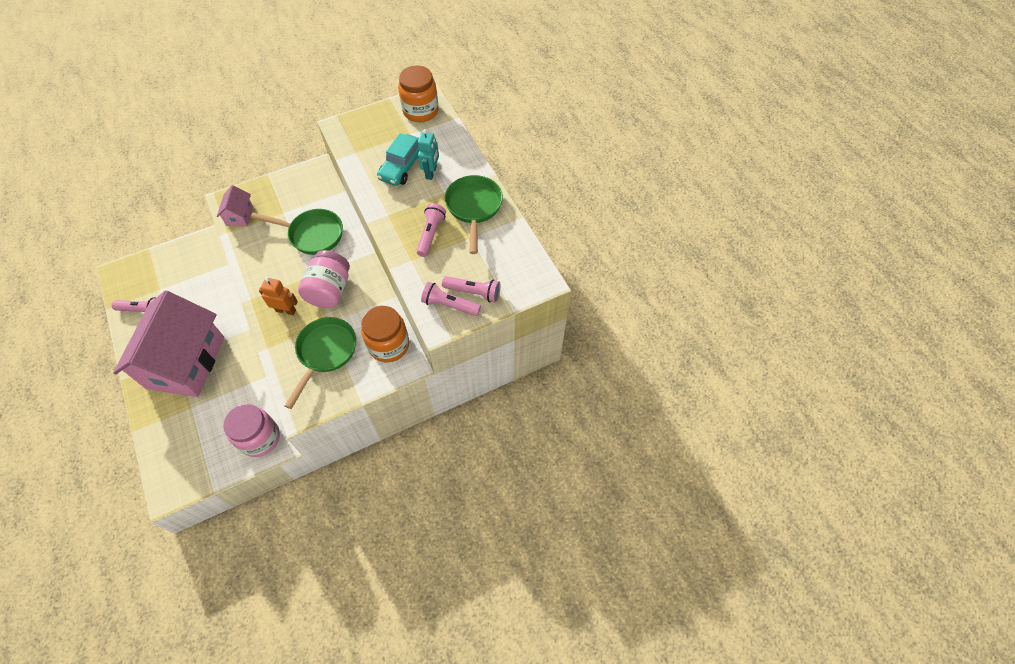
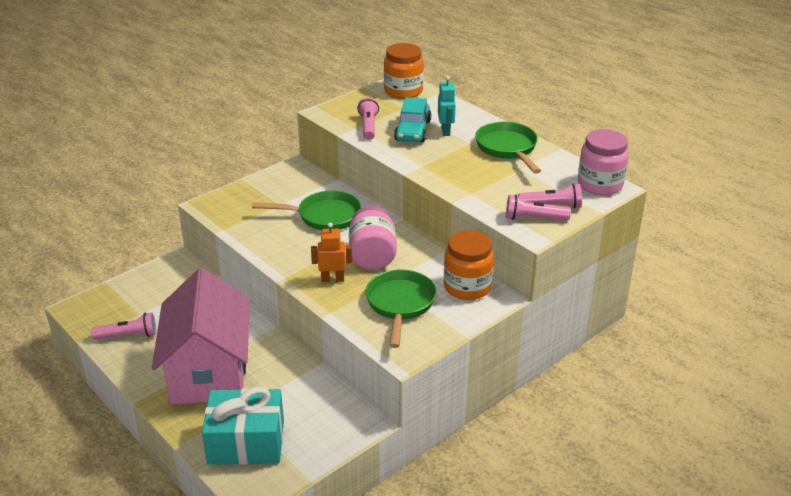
camera: 15 degrees left, 25 degrees down
pink house [217,185,253,226] -> none
pink jar [223,404,280,457] -> pink jar moved to [578,129,629,195]
pink flashlight [417,203,446,257] -> pink flashlight moved to [357,97,379,140]
none -> turquoise gift [202,387,284,465]

